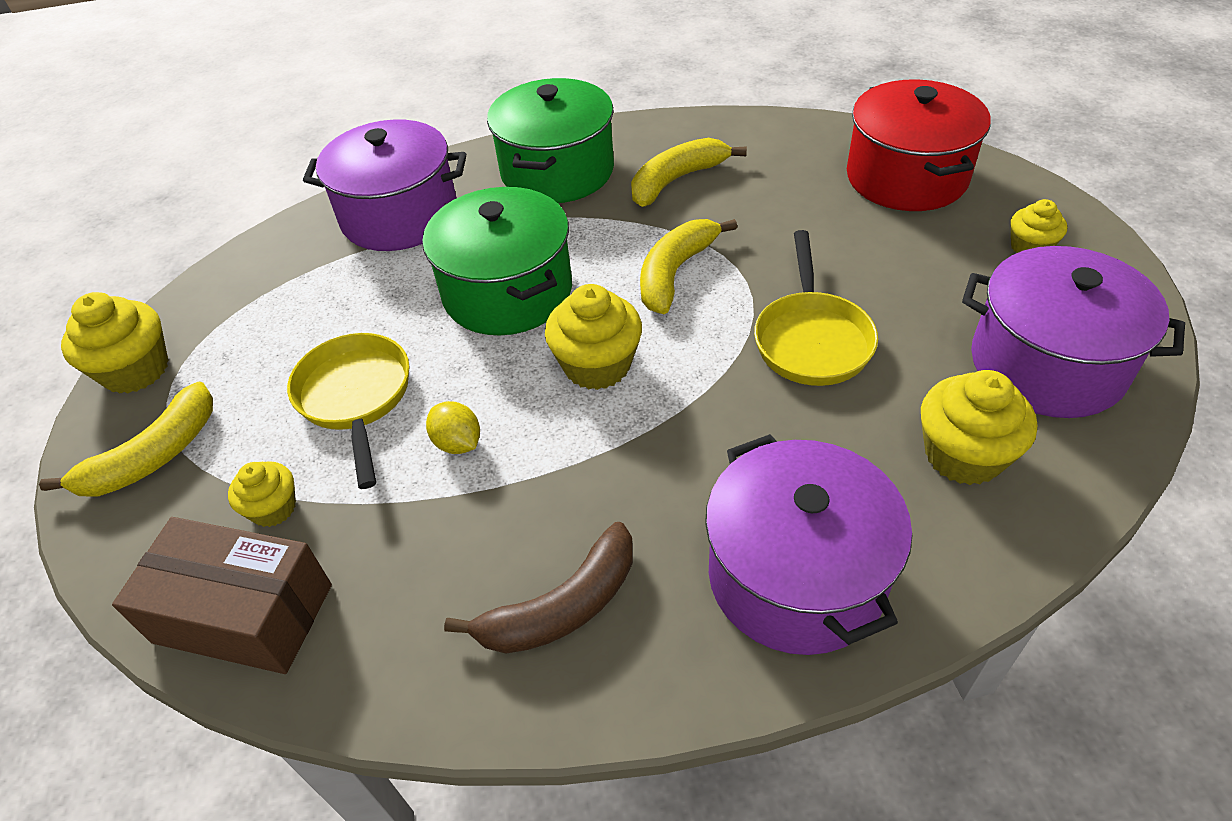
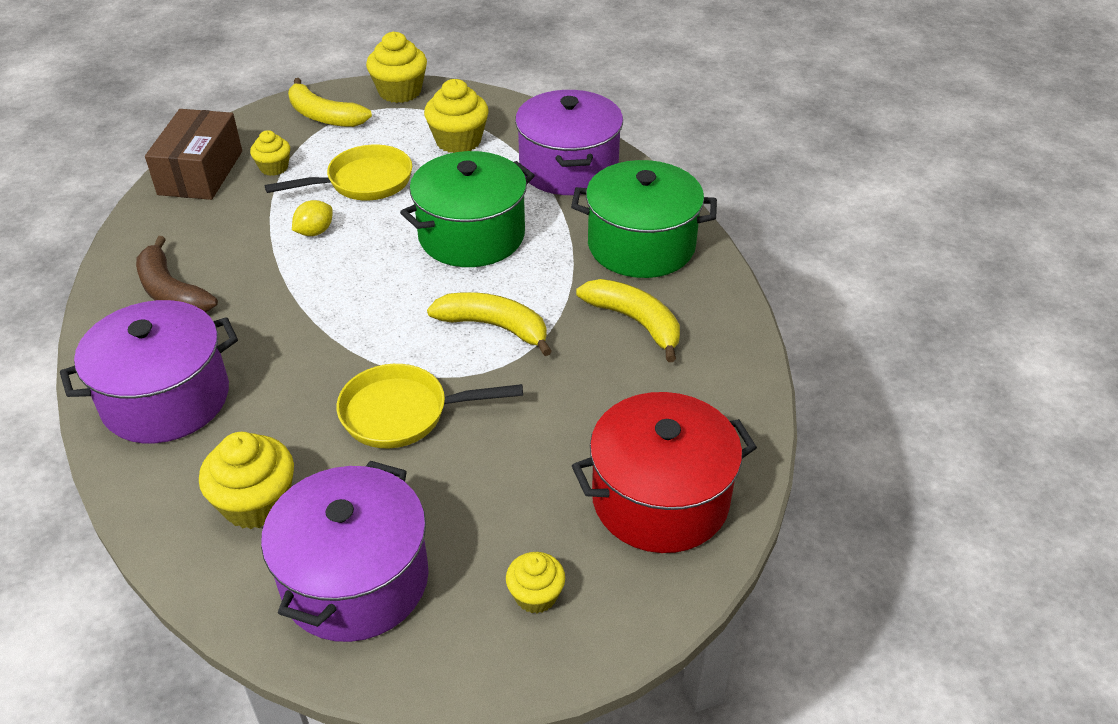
camera: 80 degrees right, 5 degrees down
yellow cupcake [545,284,642,390] -> yellow cupcake moved to [424,79,489,153]

